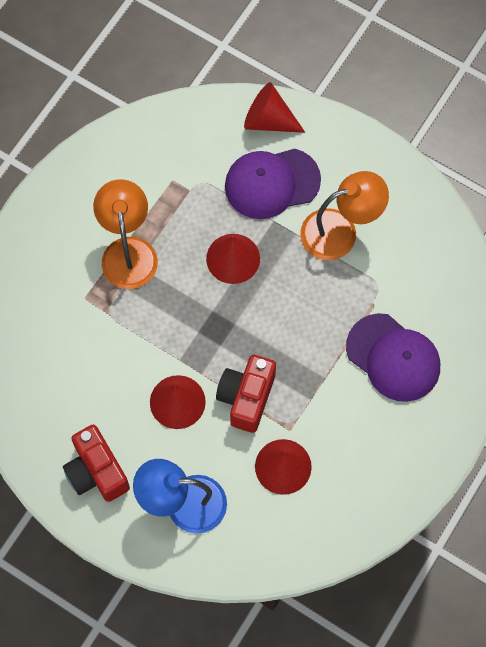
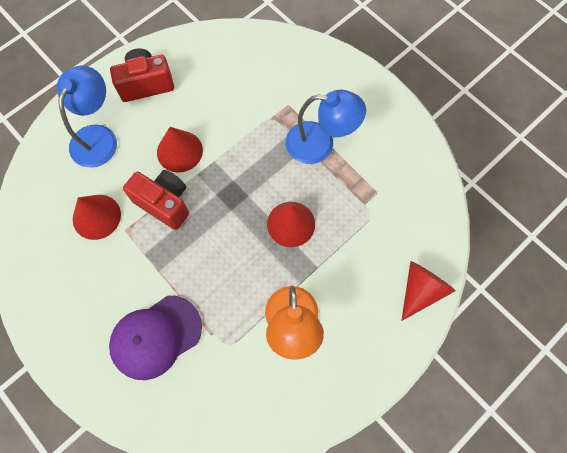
camera: 105 degrees right, 0 degrees up
orange lamp [93,179,158,289] -> blue lamp [286,90,366,164]
purple cap [225,149,321,219] -> none

